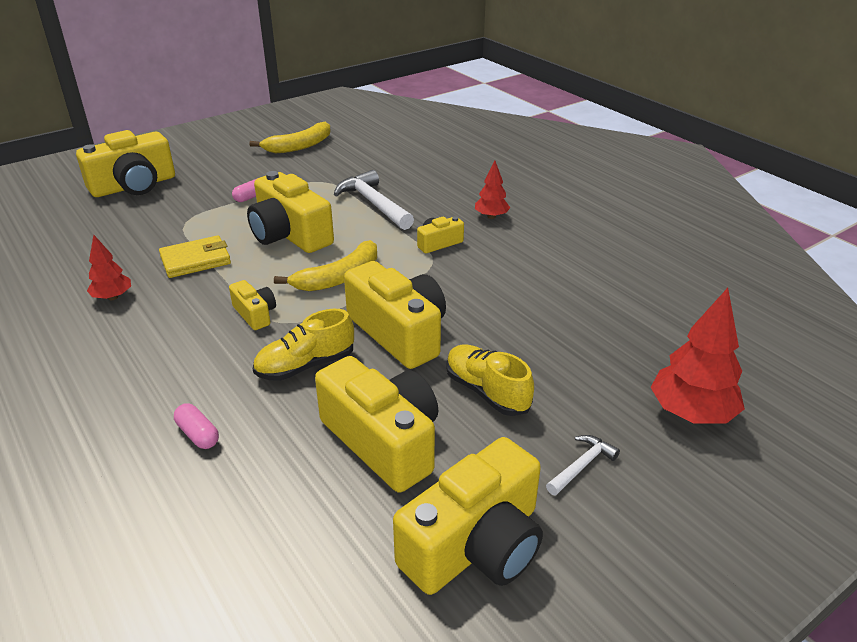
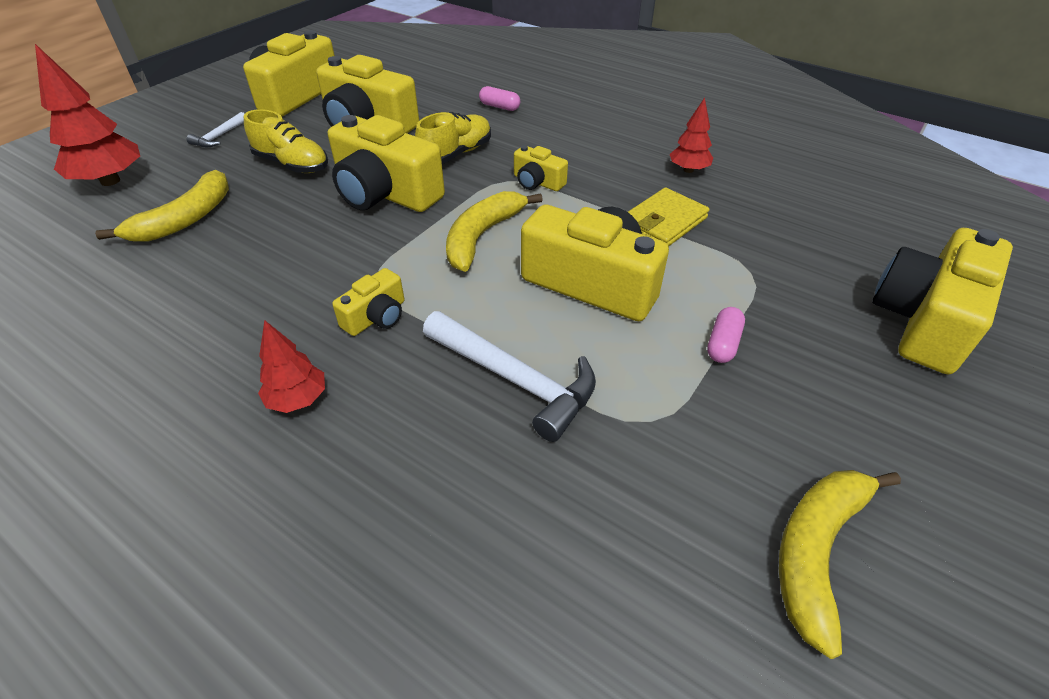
camera: 160 degrees right, 10 degrees up
none -> yellow banana [95,170,229,242]

